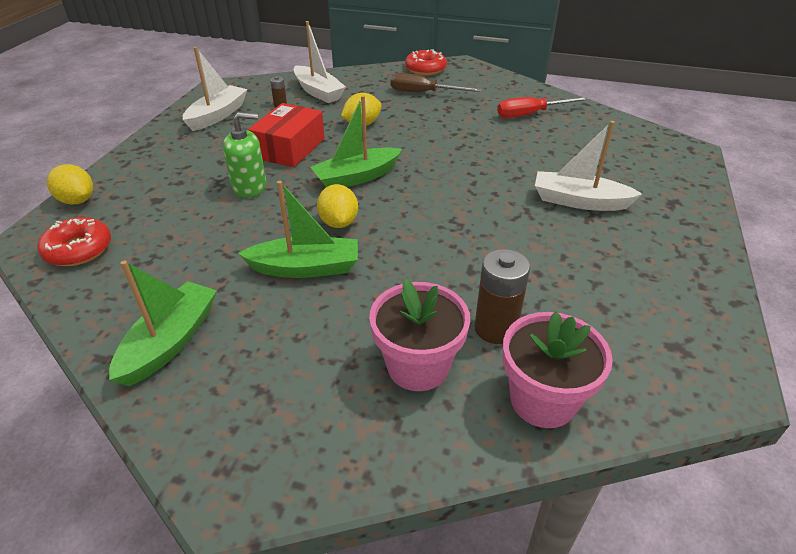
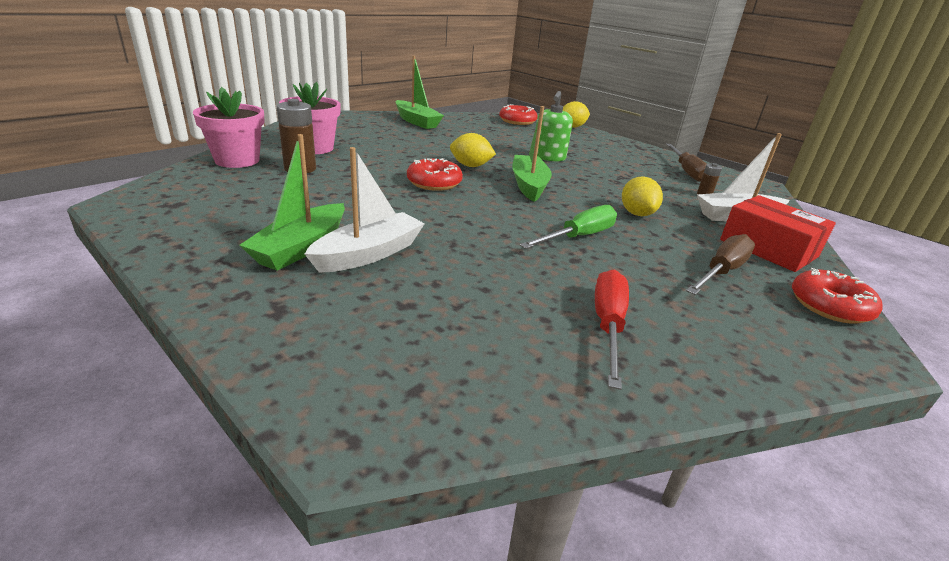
camera: 115 degrees right, 10 degrees down
white boat [183,47,248,131] -> brown screwdriver [666,144,707,182]
green boat [238,181,358,278] -> green boat moved to [239,134,345,270]
red box [248,103,325,167] -> red box moved to [720,195,836,272]
none -> red donut [407,158,463,191]
none -> green screwdriver [520,205,617,249]

